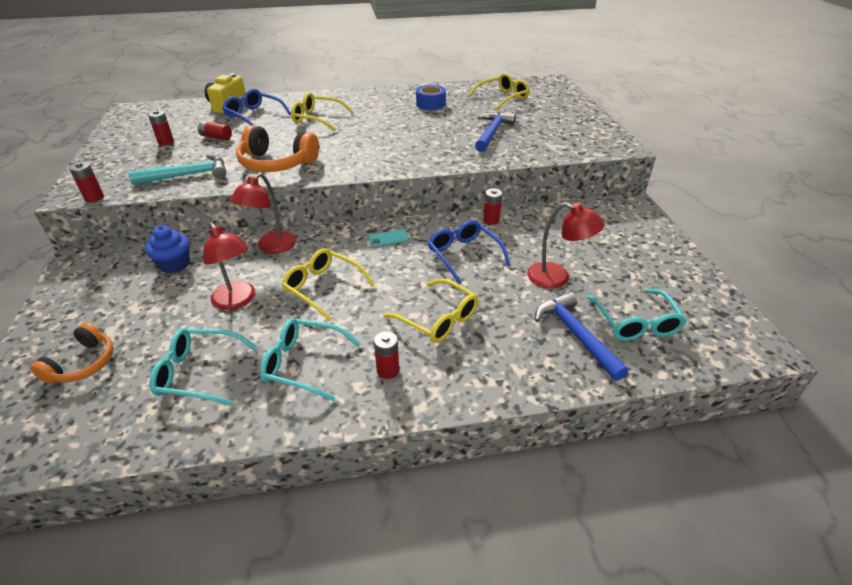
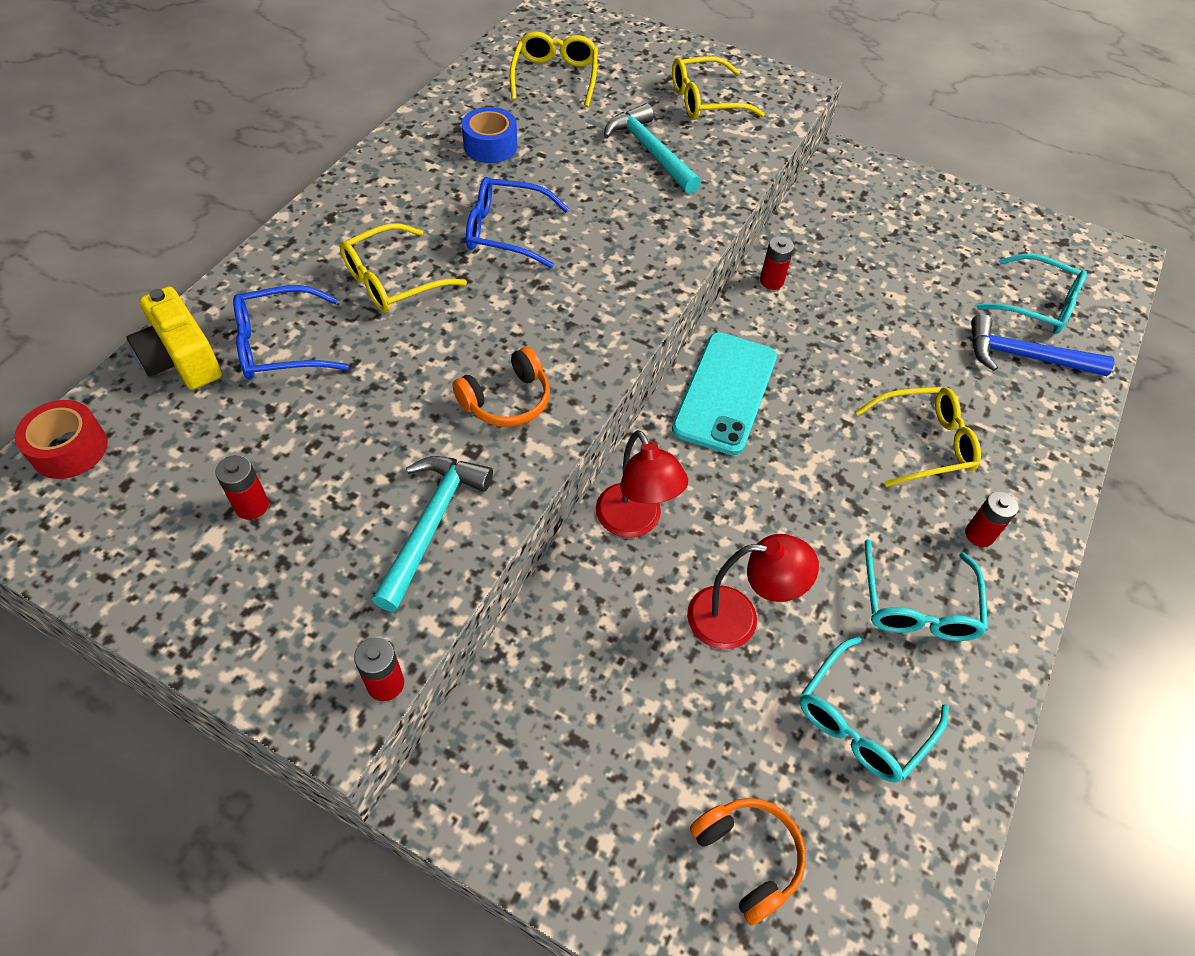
camera: 55 degrees left, 15 degrees up
blue cupcake [145,225,190,273] -> none
red battery [198,121,232,140] -> none
orange headphones [236,125,319,172] -> orange headphones [452,347,550,427], size x0.64
turquoise glasses [260,318,361,401] -> turquoise glasses turned 45 degrees counterclockwise [865,539,988,641]
yellow glasses [282,248,375,321] -> yellow glasses moved to [672,56,765,120]
turquoise phone [369,229,409,247] -> turquoise phone [672,332,777,456], size x2.42
blue glasses [428,220,510,284] -> blue glasses moved to [466,177,569,268]
blue hammer [475,112,516,152] -> turquoise hammer [604,103,701,194]
red lamp [527,202,605,289] -> none
none -> red tape [14,400,108,479]

